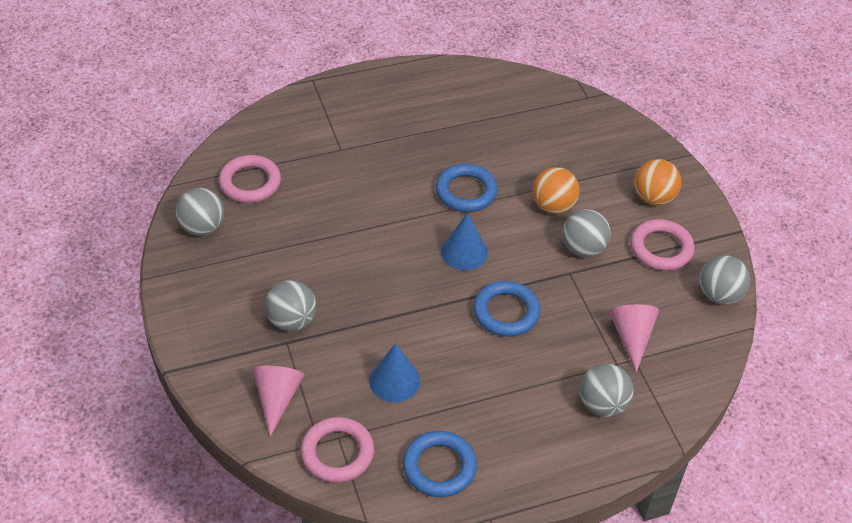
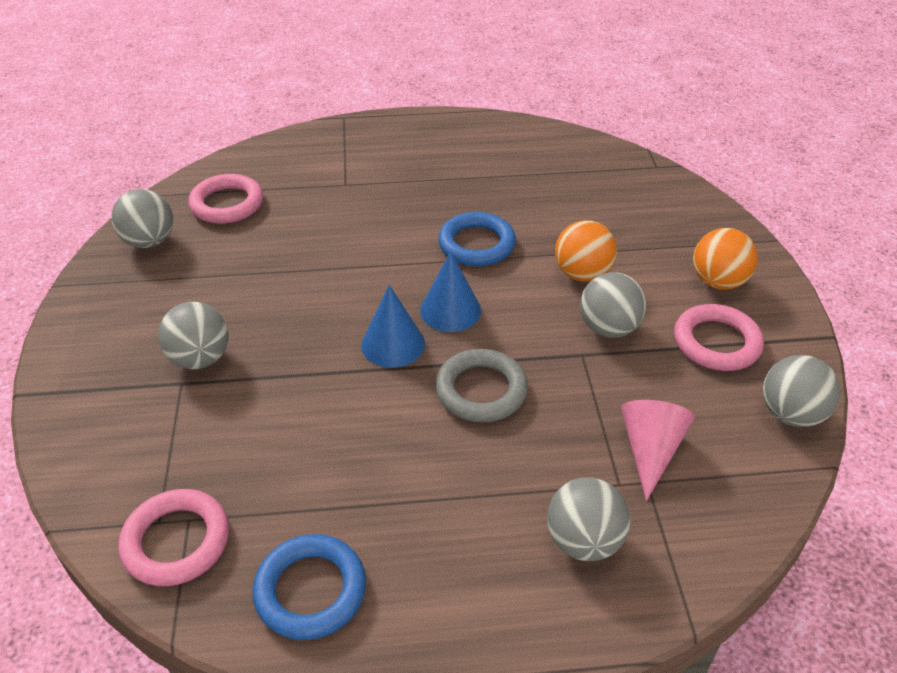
camera: 15 degrees right, 5 degrees down
pink cone [252,366,304,437] -> none
blue cone [369,343,420,402] -> blue cone moved to [361,285,425,368]
blue ring [473,281,540,337] -> grey ring [435,349,528,422]

